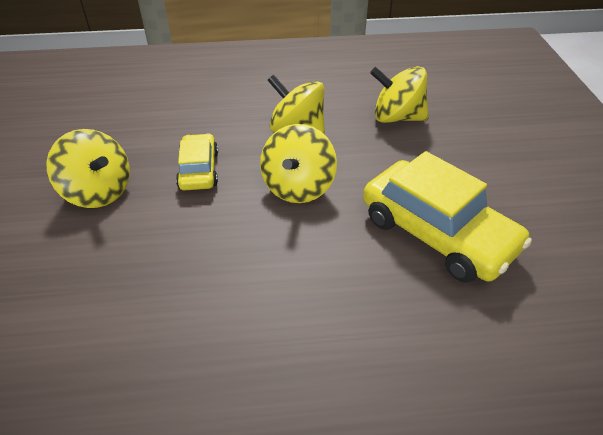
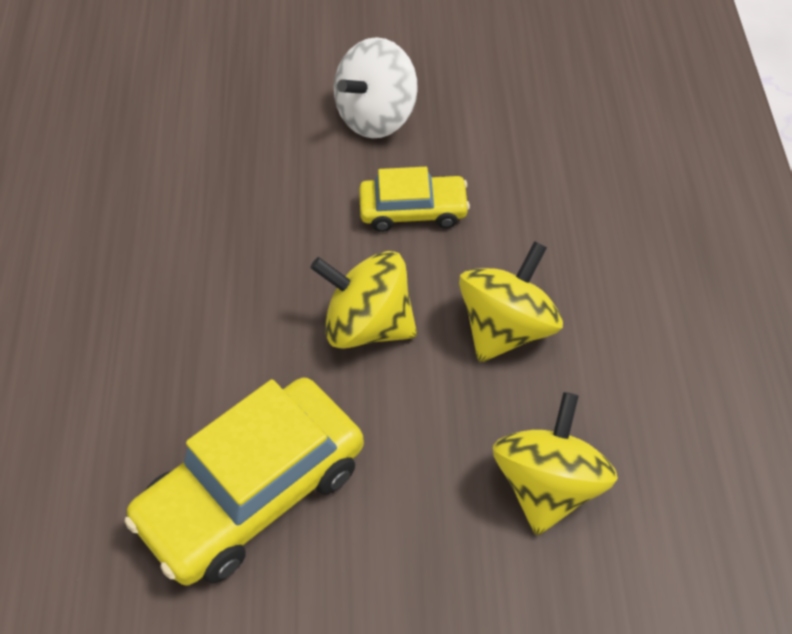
camera: 95 degrees right, 10 degrees up
yellow spinning top [46,129,130,208] -> white spinning top [334,37,418,138]

